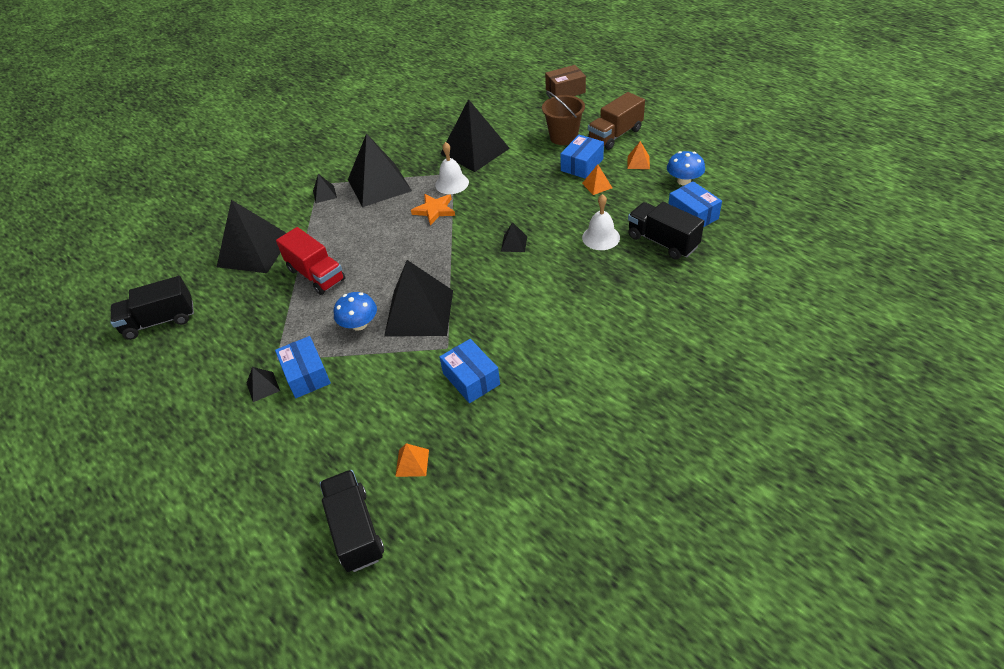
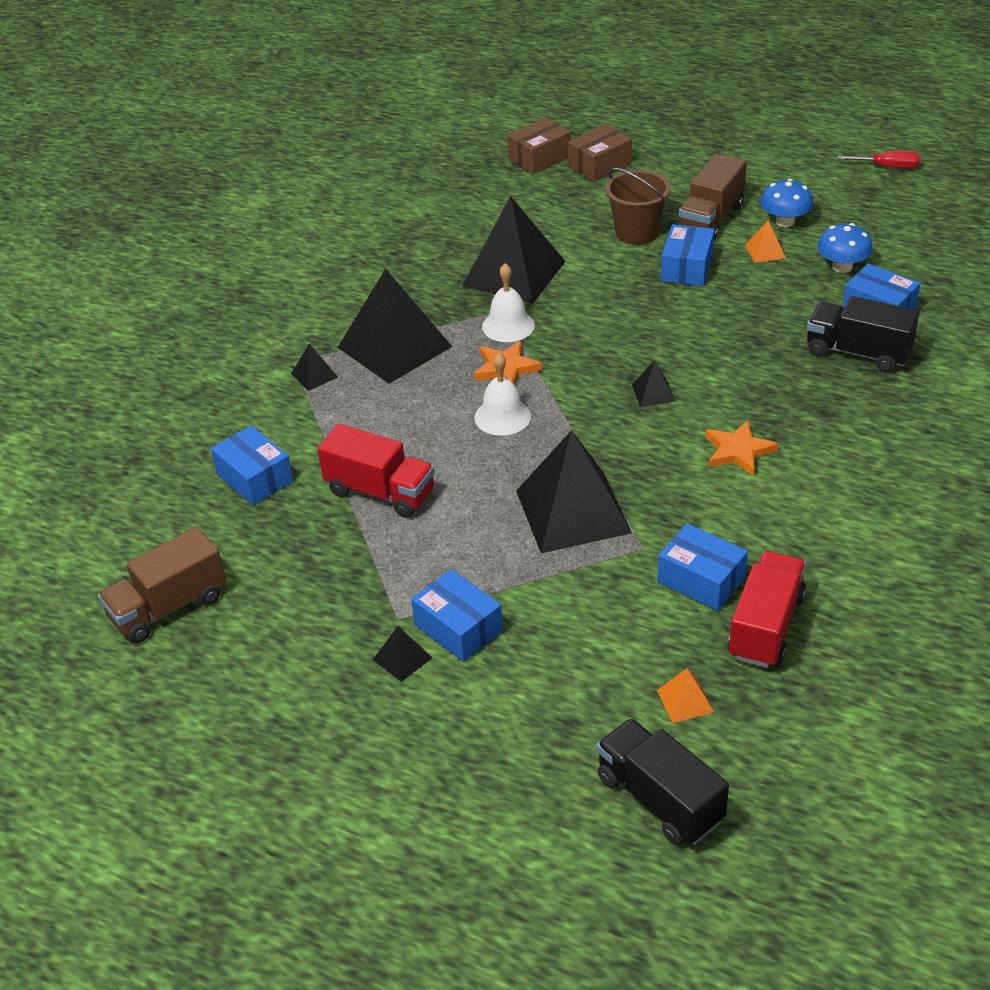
camera: 20 degrees left, 5 degrees down
black truck [111,276,194,340] -> brown truck [98,527,226,643]
black pyramid [217,200,286,273] -> blue box [211,426,293,505]
blue mushroom [334,292,377,331] -> blue mushroom moved to [760,179,813,227]
orange pyramid [582,164,612,195] -> none
white bell [582,194,620,250] -> white bell moved to [474,353,531,436]
none -> brown box [507,117,571,174]
none -> orange star [705,420,778,476]
none -> red truck [728,551,806,668]
none -> red screwdriver [838,151,920,168]

